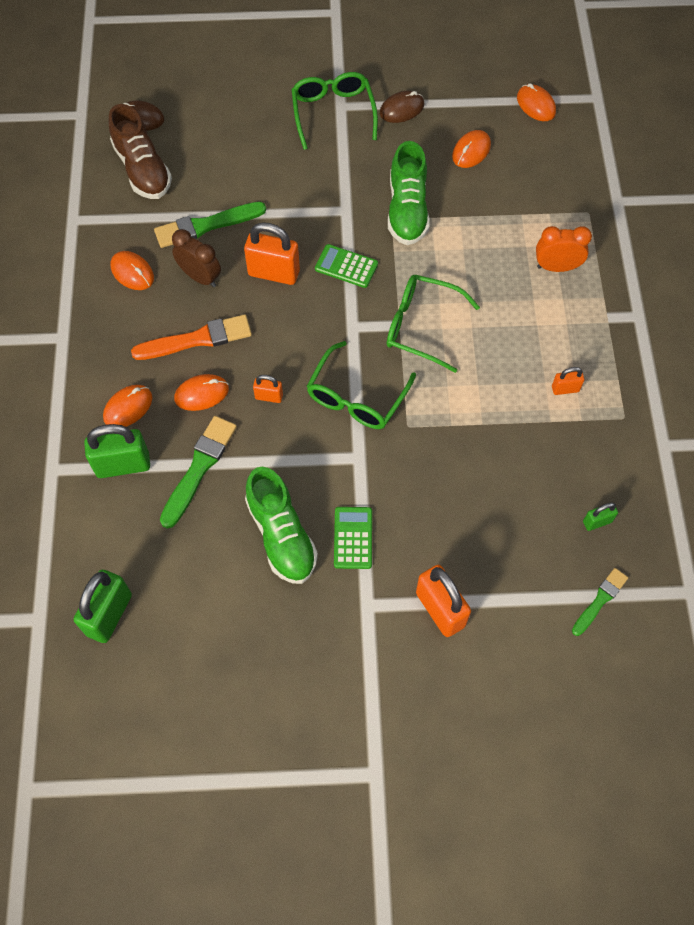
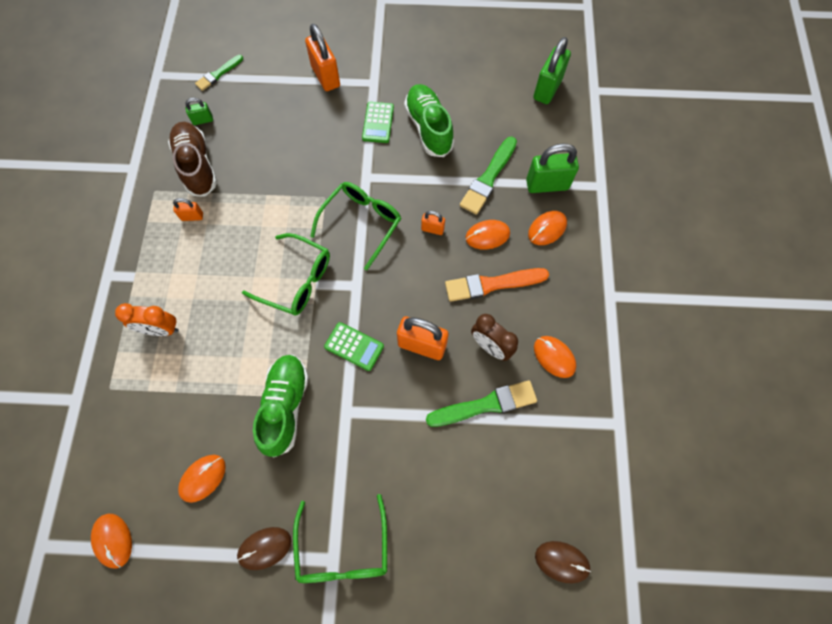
camera: 175 degrees left, 5 degrees up
brown shoe [108,104,172,199] -> brown shoe moved to [168,122,217,197]

